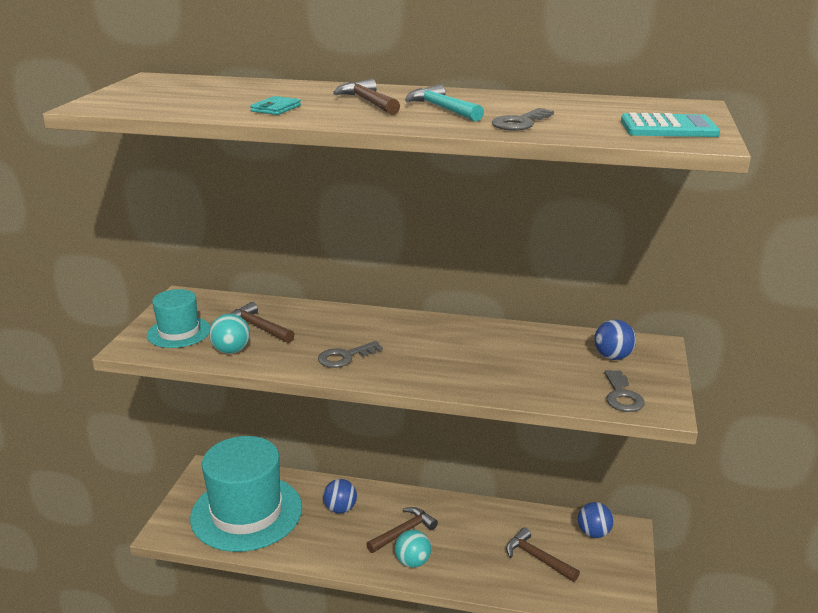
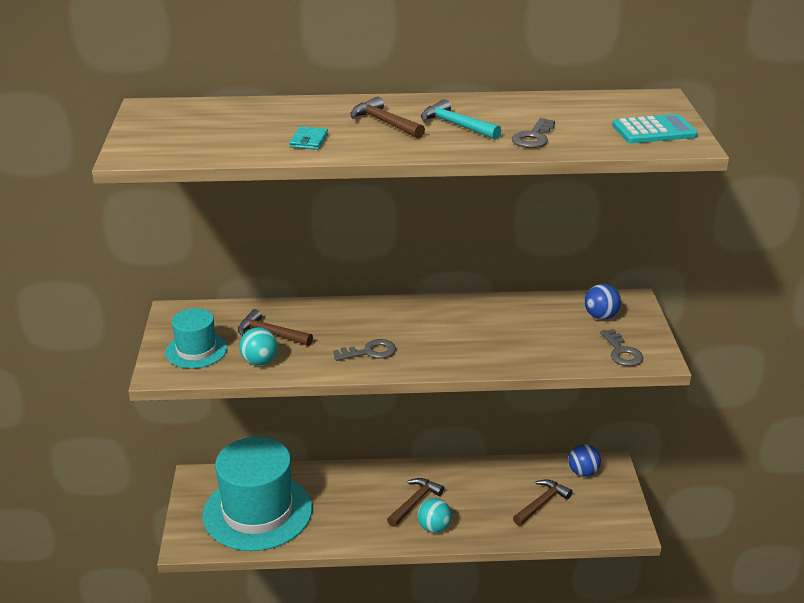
camera: 15 degrees left, 5 degrees up
grey key [318,341,383,368] -> grey key turned 150 degrees counterclockwise [333,339,396,361]
blue ball [323,479,357,513] -> none
brown hammer [506,527,580,582] -> brown hammer turned 105 degrees clockwise [513,479,572,526]

